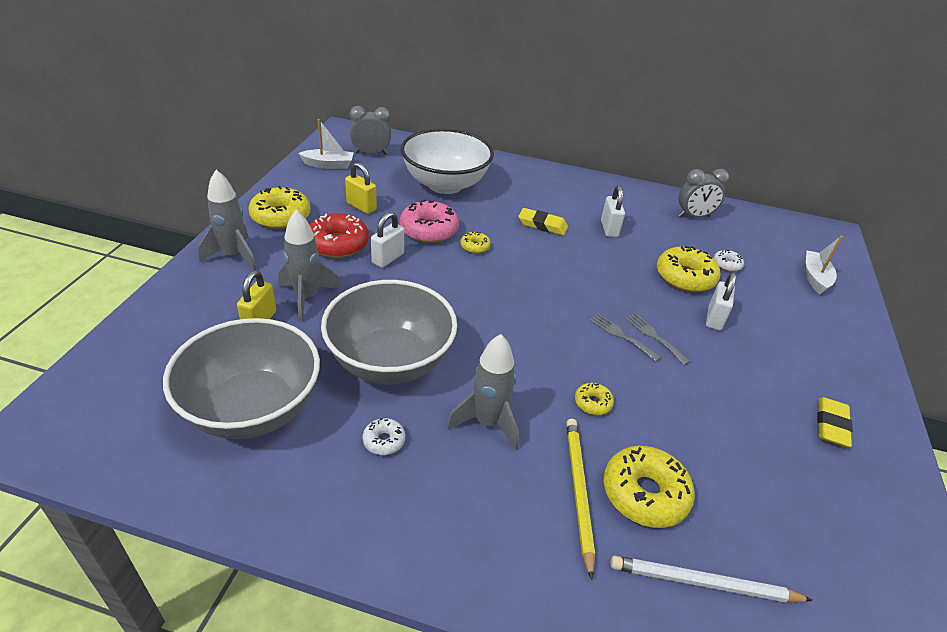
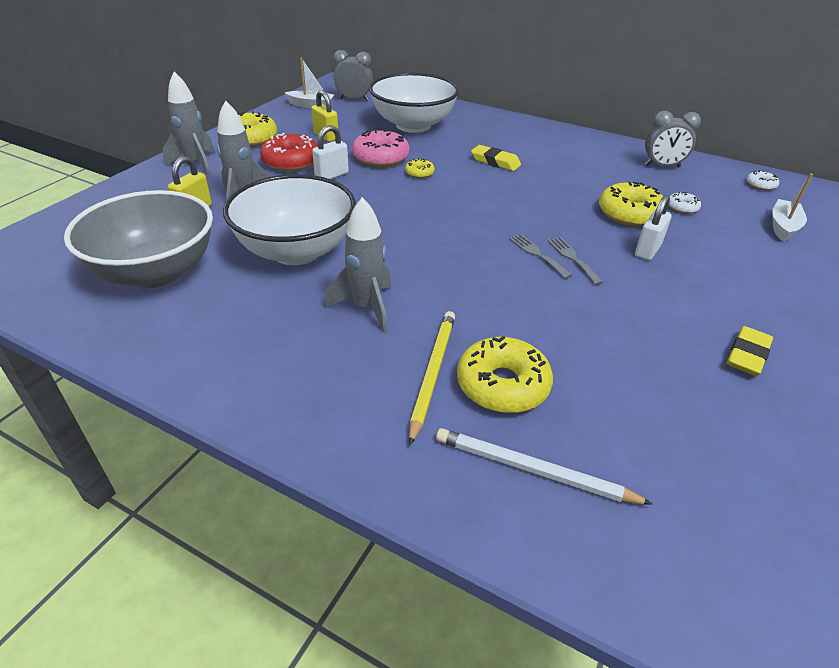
camera: 15 degrees right, 0 degrees up
grey bowl [321,280,457,384] -> white bowl [223,174,356,265]
white donut [362,418,405,455] -> white donut moved to [747,170,779,190]
yellow donut [575,383,614,415] -> none
white padlock [601,185,625,237] -> none

